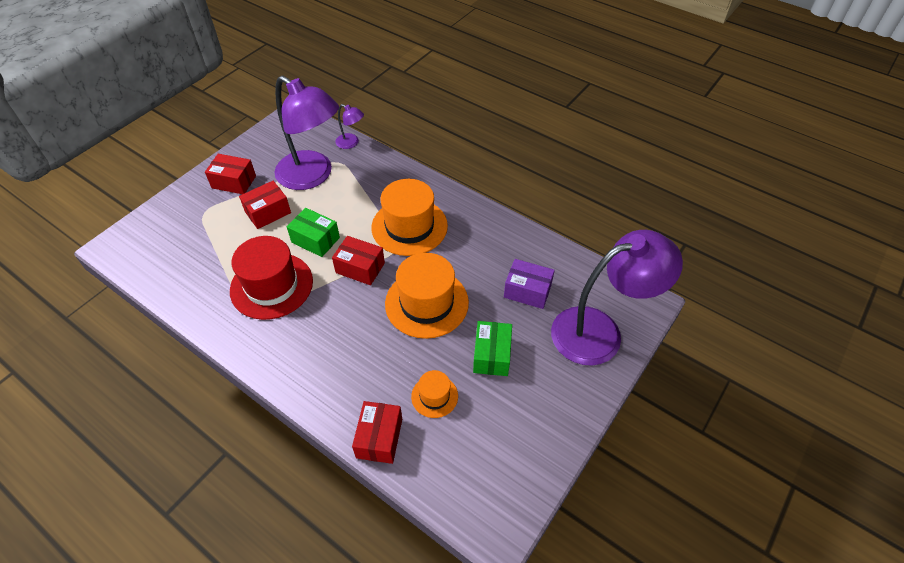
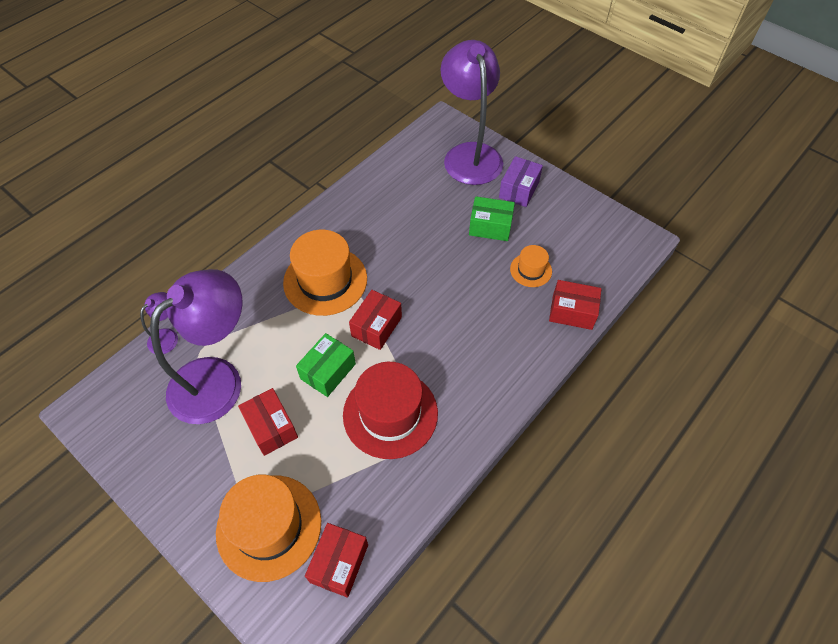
camera: 85 degrees left, 5 degrees up
red box [205,154,256,194] -> red box moved to [305,523,368,598]
orange hat [385,253,469,339] -> orange hat moved to [216,475,321,582]
purple box [504,259,555,309] -> purple box moved to [499,156,543,207]

